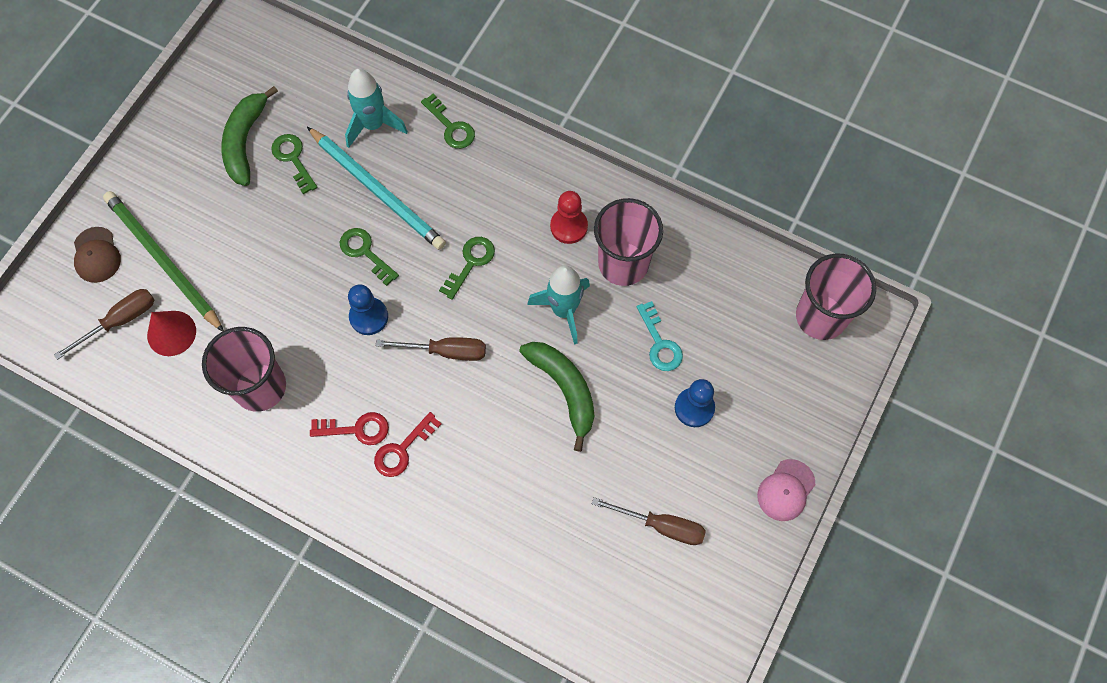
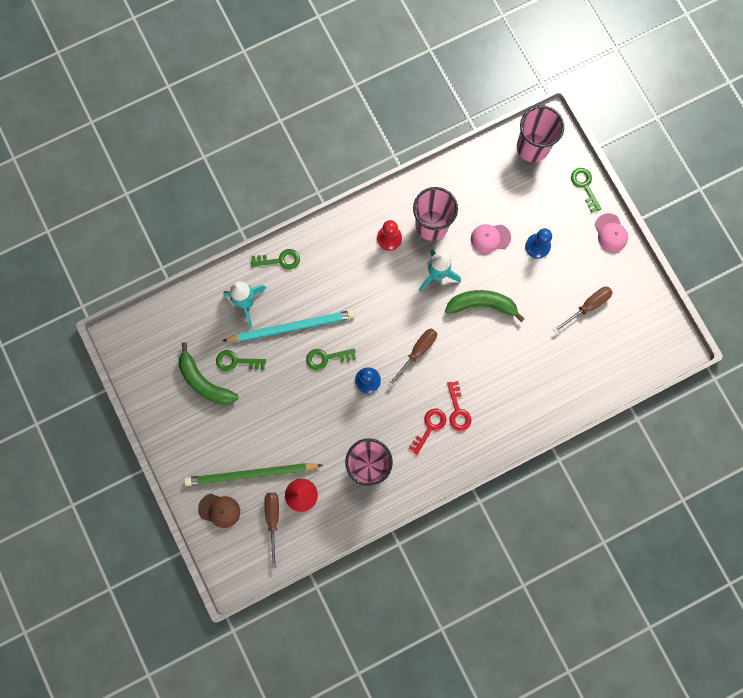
camera: 55 degrees left, 10 degrees up
green key [439,237,495,300] -> green key moved to [571,168,601,213]
turquoise key [637,301,683,371] -> pink cap [471,224,511,253]

